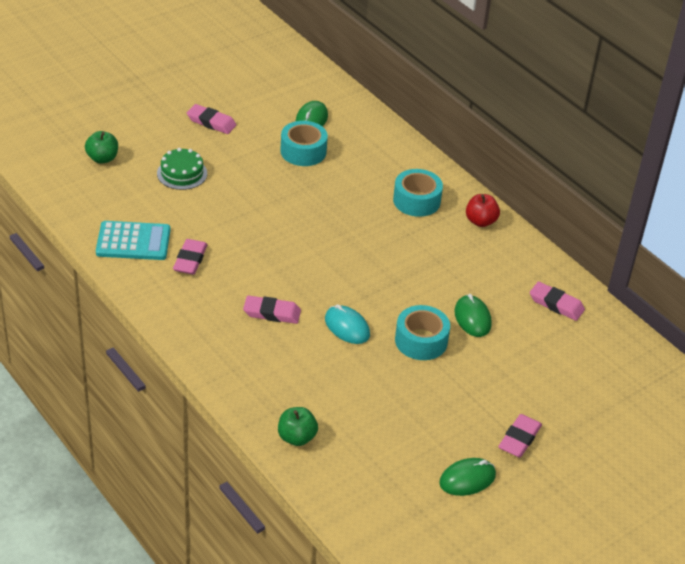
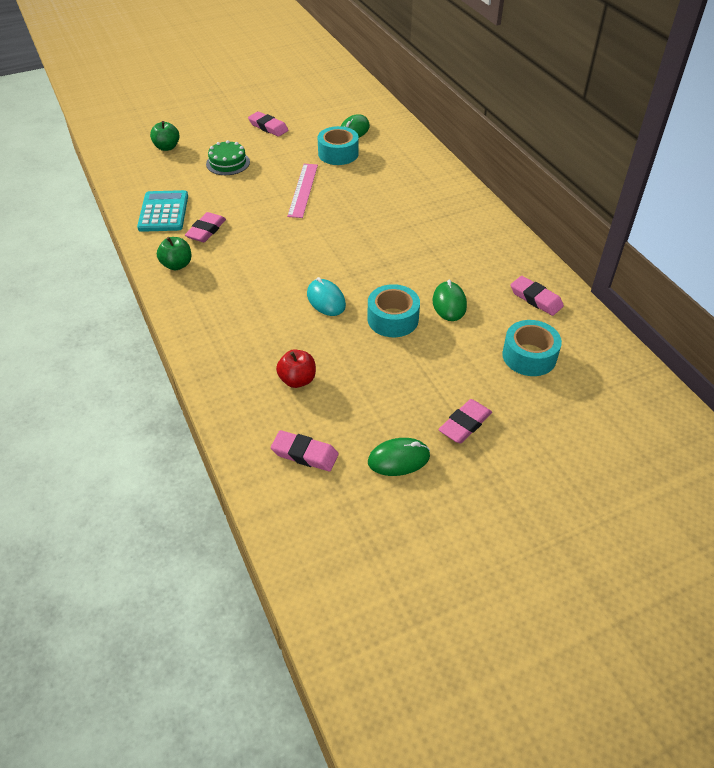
camera: 15 degrees right, 5 degrees up
turquoise calculator [96,221,171,260] -> turquoise calculator turned 105 degrees counterclockwise [137,190,188,232]
pink eraser [243,295,301,324] -> pink eraser moved to [271,430,339,471]
green apple [278,407,318,446] -> green apple moved to [157,237,191,270]
turquoise tape [393,169,443,217] -> turquoise tape moved to [502,320,562,376]
red apple [466,194,500,227] -> red apple moved to [276,350,316,388]
none -> pink ruler [287,164,318,218]

